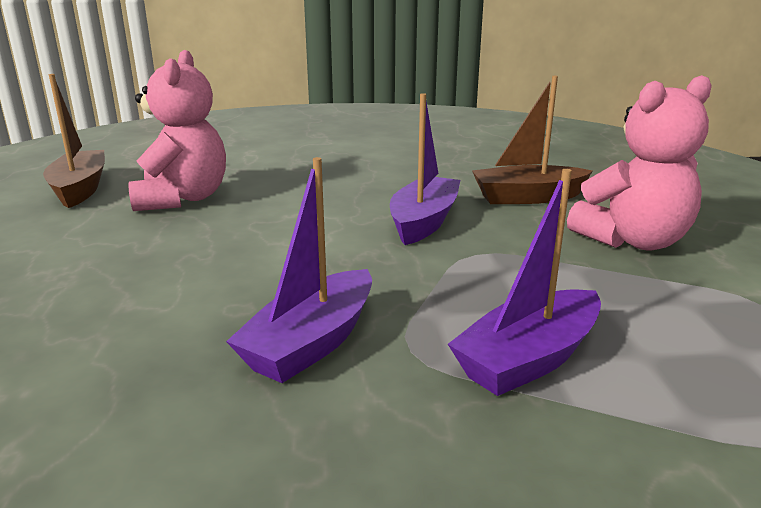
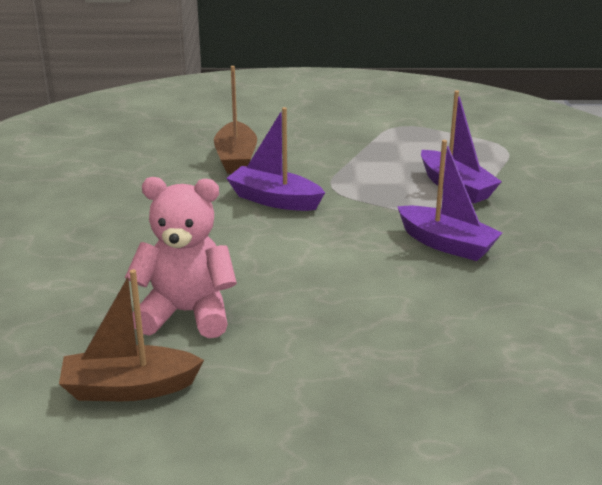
camera: 85 degrees left, 5 degrees up
pink teddy bear [567,75,712,250] -> none

